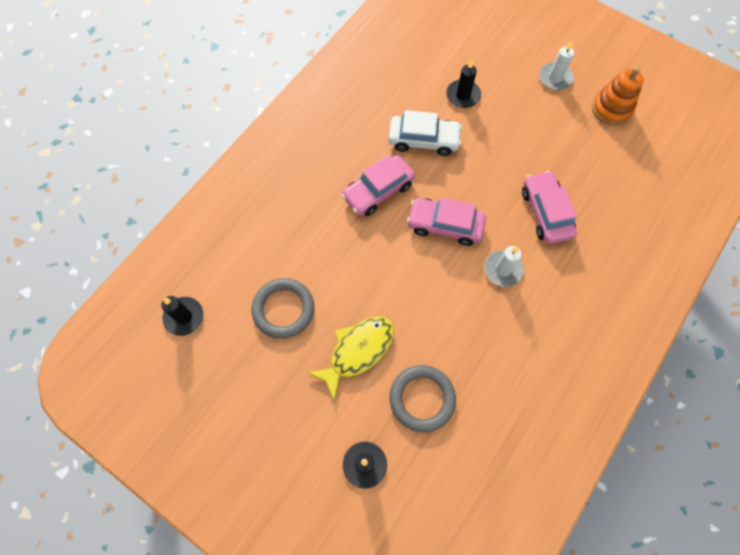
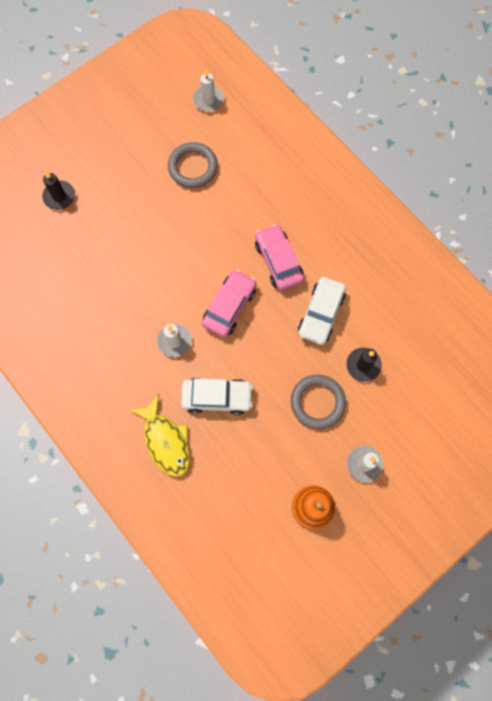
camera: 105 degrees right, 5 degrees up
black candle [162,296,203,336] -> white candle [193,69,224,112]
yellow fish [307,316,394,400] -> yellow fish moved to [129,395,190,477]
grey ring [390,365,456,432] -> grey ring moved to [291,375,346,429]
pink car [522,171,577,244] -> white car [181,378,253,415]

